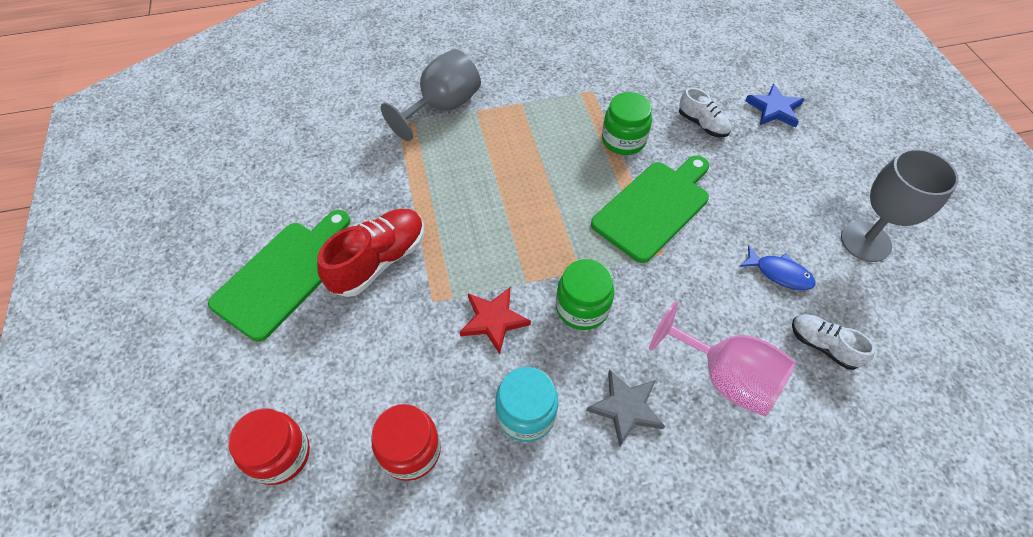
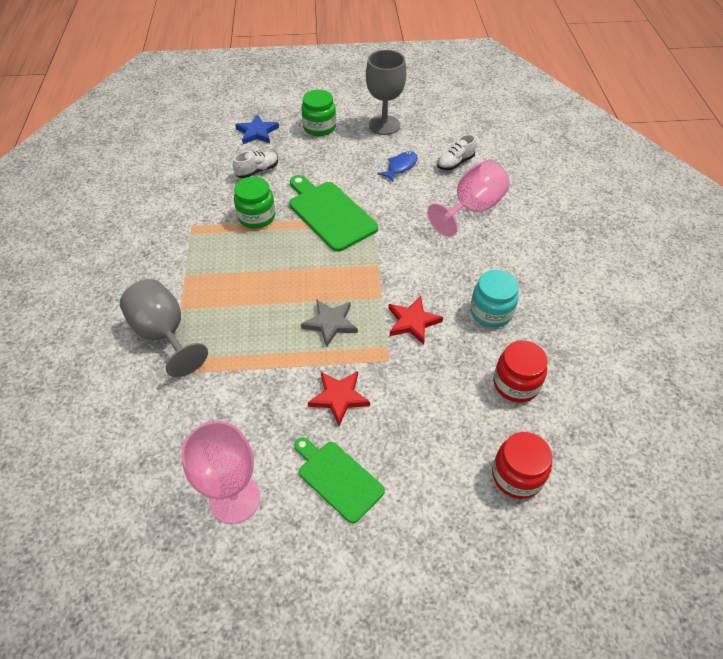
camera: 80 degrees left, 5 degrees down
green cutting board [208,210,350,342] -> green cutting board [294,437,385,523], size x0.66
red shoe [317,209,424,297] -> red star [308,371,370,425]
green jar [556,259,614,330] -> green jar moved to [301,89,336,136]
grey star [586,369,665,446] -> grey star moved to [301,299,358,347]
none -> pink goblet [181,421,260,524]

